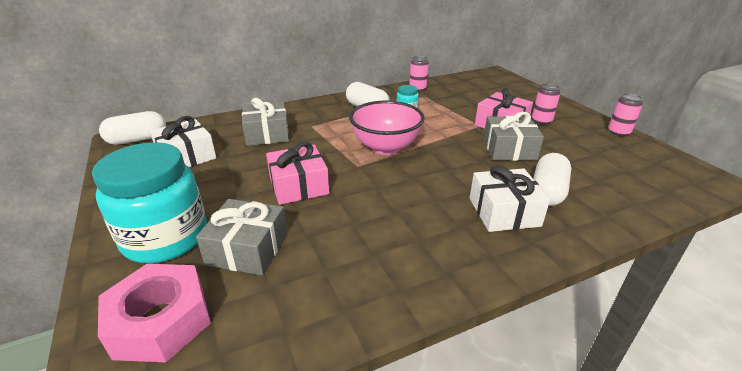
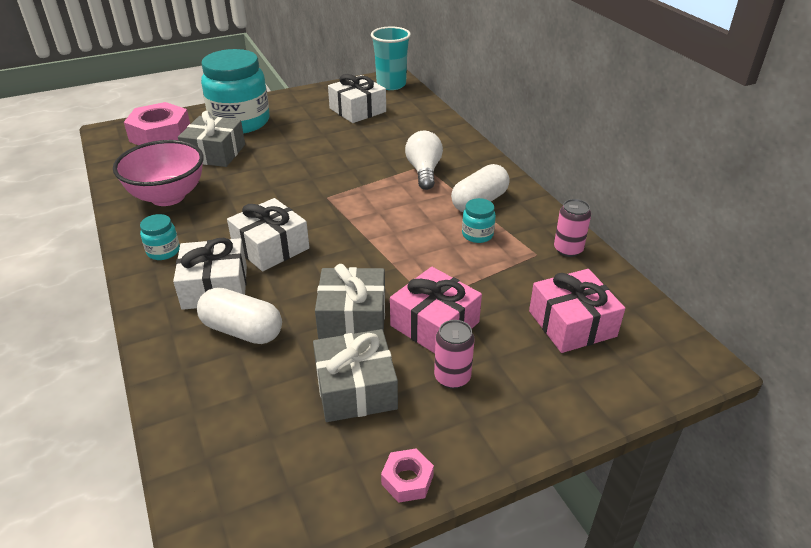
camera: 90 degrees right, 5 degrees up
white capsule [99,111,166,145] -> turquoise cup [371,26,411,90]
grey gift [242,98,289,146] -> grey gift moved to [313,329,398,422]
pink gift [266,142,330,205] -> pink gift moved to [529,269,625,353]
pink bowl [349,101,424,155] -> pink bowl moved to [113,140,204,206]
pink can [608,93,643,136] -> pink nut [381,449,434,503]
none -> turquoise jar [140,214,180,260]
none -> white gift [227,198,310,272]
none -> white light bulb [405,131,443,190]

